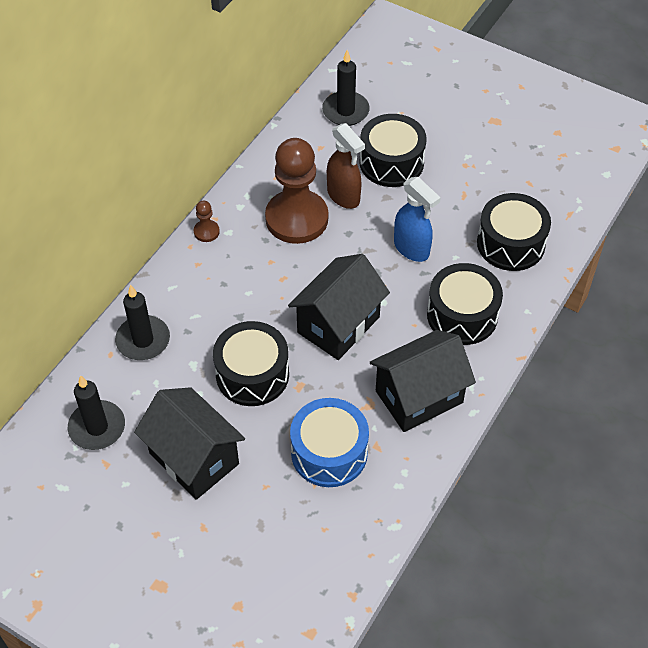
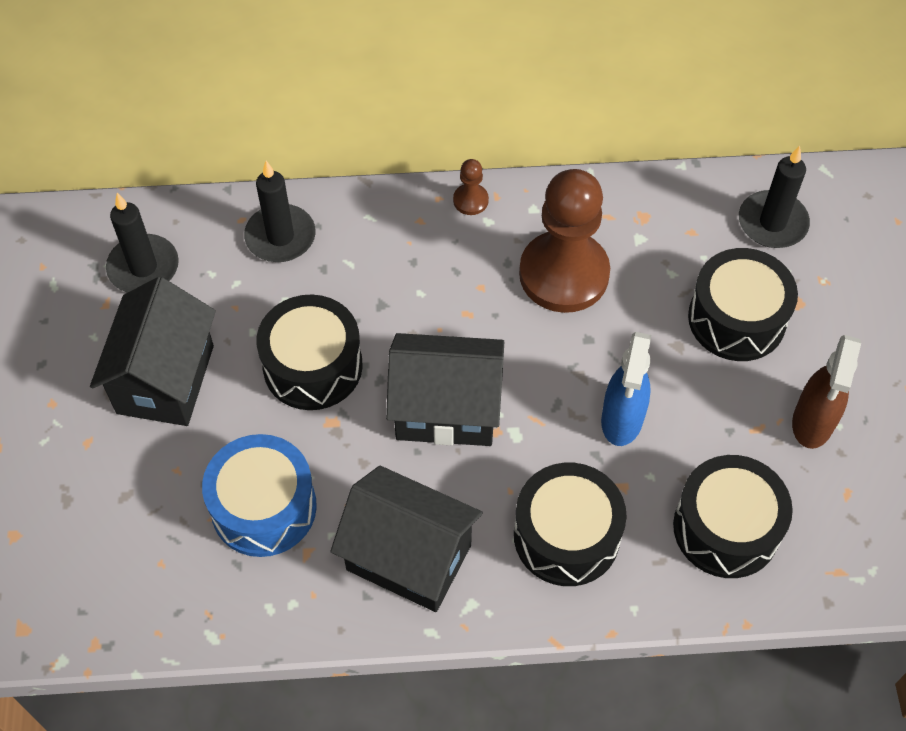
camera: 55 degrees right, 5 degrees up
brown spray bottle [327,123,365,209] -> brown spray bottle moved to [792,335,861,449]

